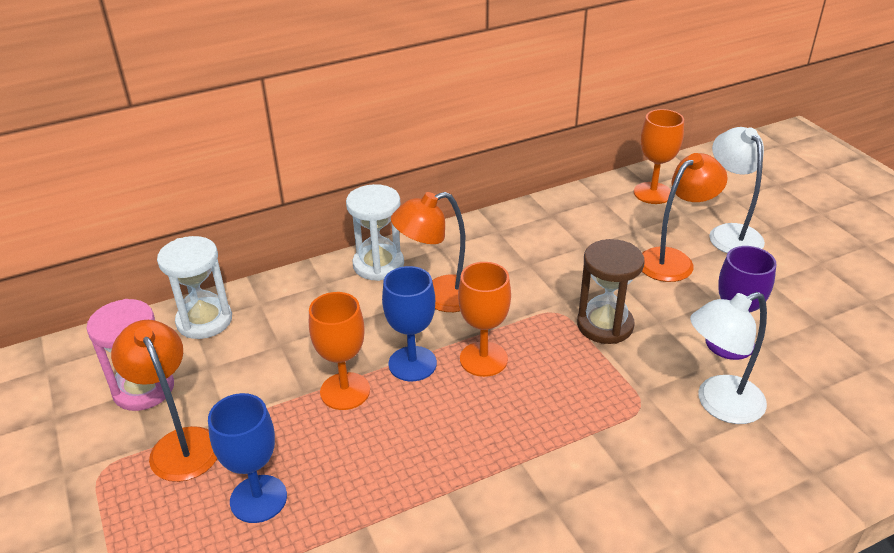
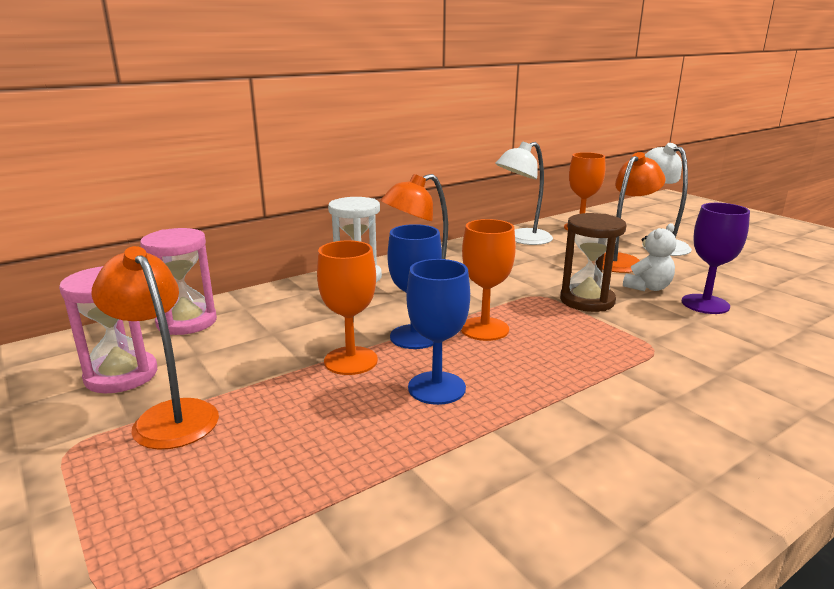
camera: 10 degrees left, 15 degrees down
white hourglass [157,236,232,339] -> pink hourglass [140,228,217,335]
blue goblet [208,393,287,523] -> blue goblet moved to [406,259,470,405]
white lamp [690,292,767,424] -> white lamp moved to [495,142,553,245]
none -> white teddy bear [623,223,676,291]

